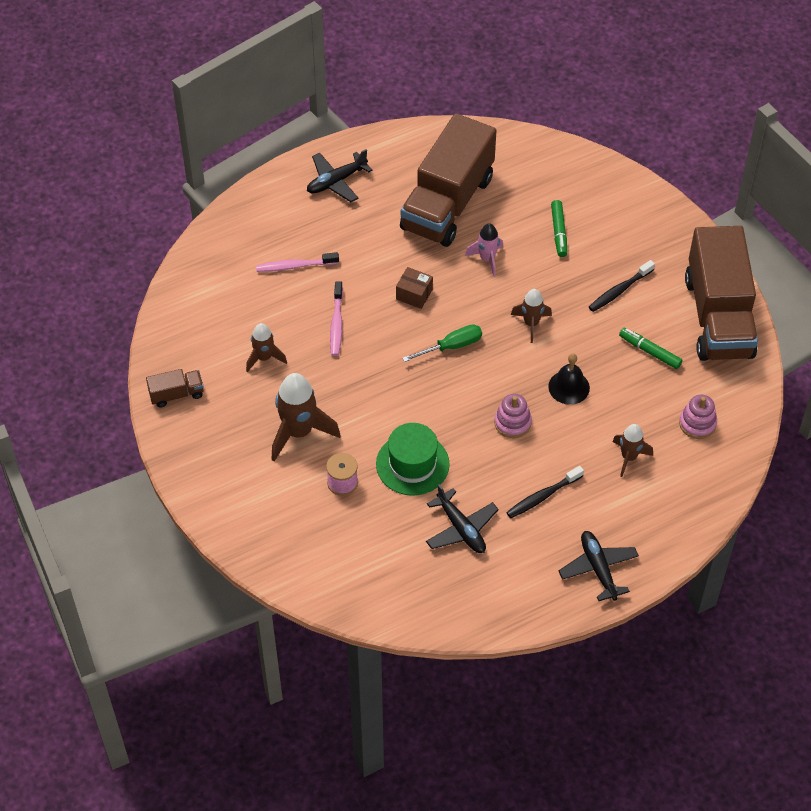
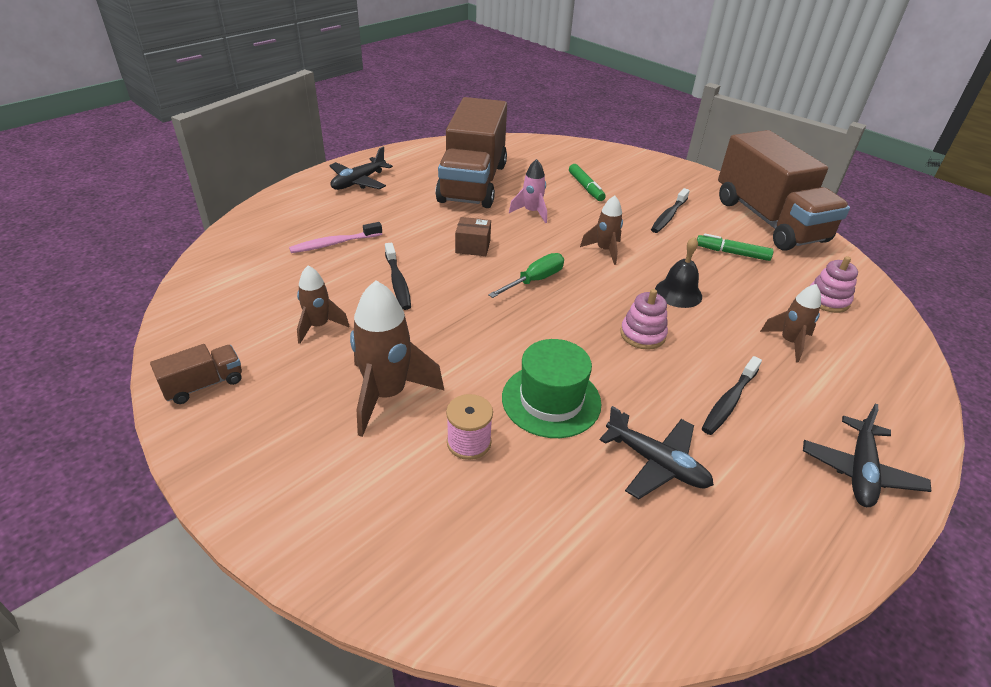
camera: 20 degrees left, 15 degrees down
pink toothbrush [330,281,343,356] -> black toothbrush [385,243,411,310]
black plane [559,531,639,601] -> black plane turned 120 degrees counterclockwise [803,404,931,507]

